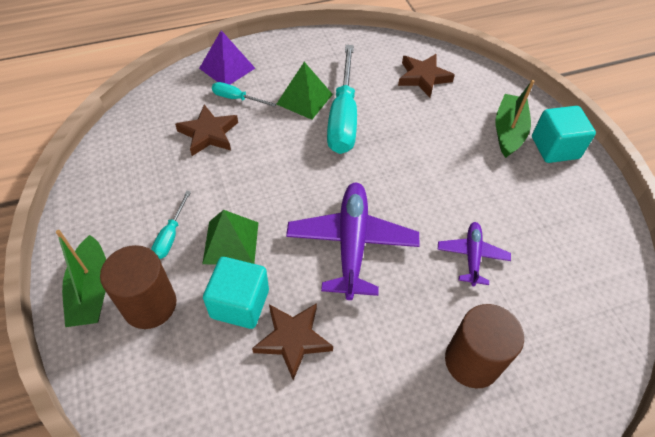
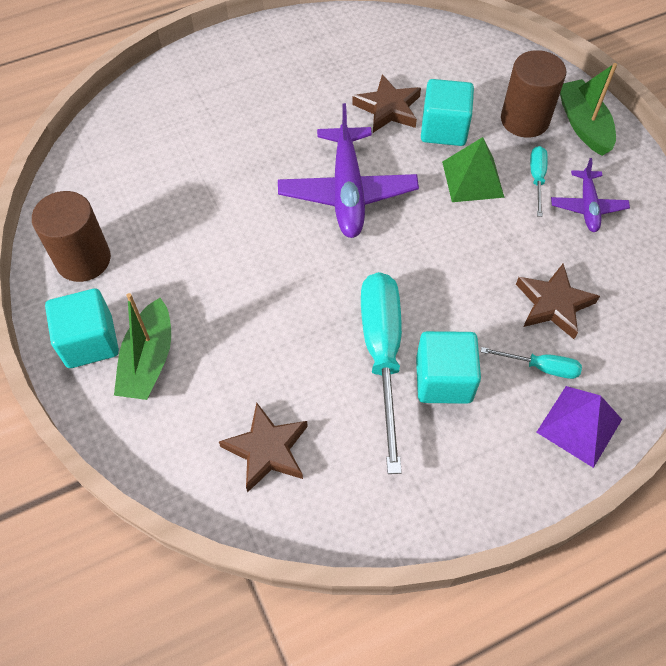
camera: 175 degrees right, 5 degrees up
green pyramid [277,62,333,120] -> turquoise cube [416,331,481,404]
purple plane [438,222,511,286] -> purple plane moved to [551,158,630,232]
brown cylinder [445,304,524,389] -> brown cylinder moved to [32,191,111,282]

